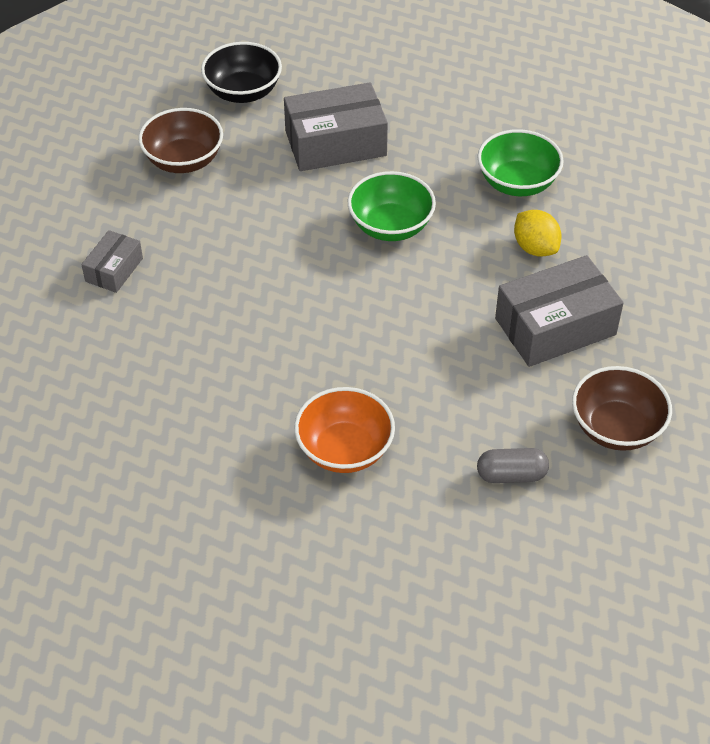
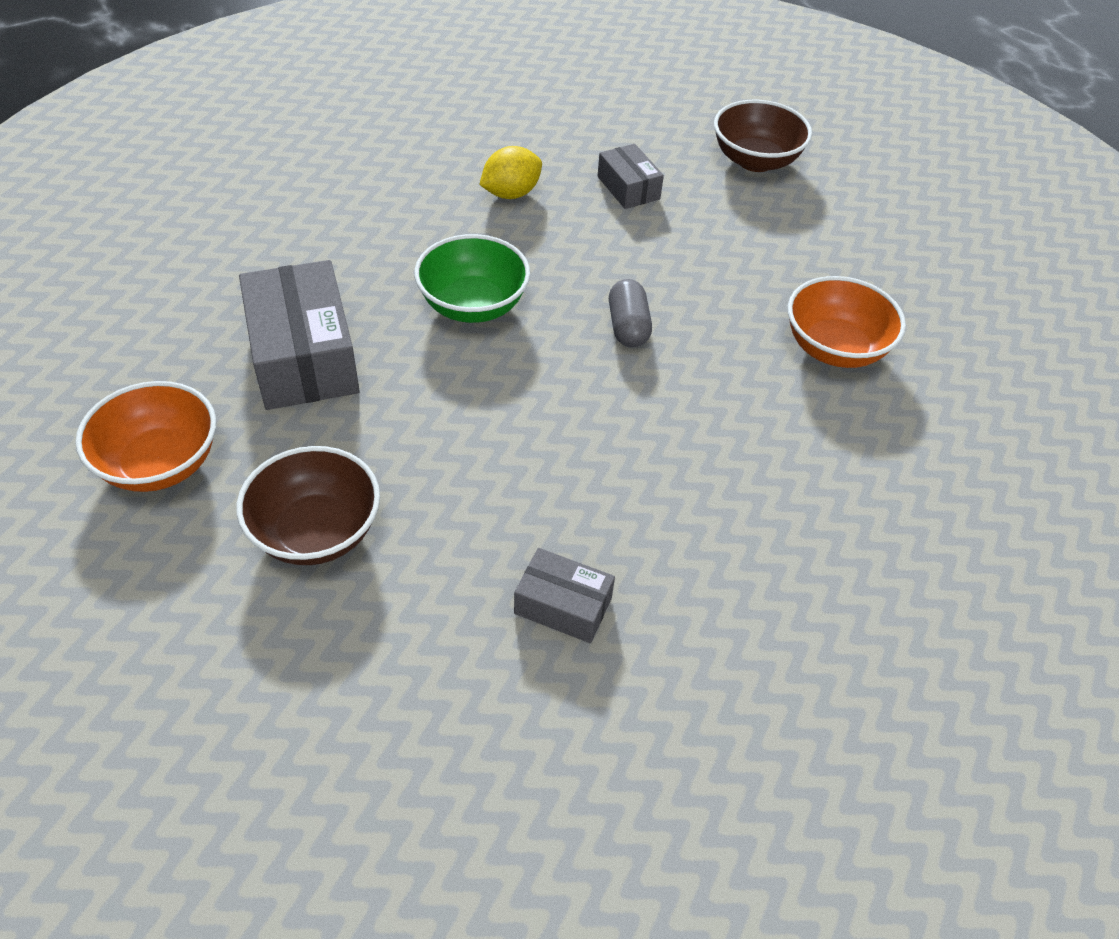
camera: 95 degrees left, 0 degrees up
black bowl [201,42,282,103] -> orange bowl [75,381,216,492]
green bowl [477,129,564,196] -> none
grey capsule [477,448,549,483] -> grey capsule moved to [609,279,652,347]
grey box [495,255,624,367] -> grey box [598,144,664,209], size x0.54

